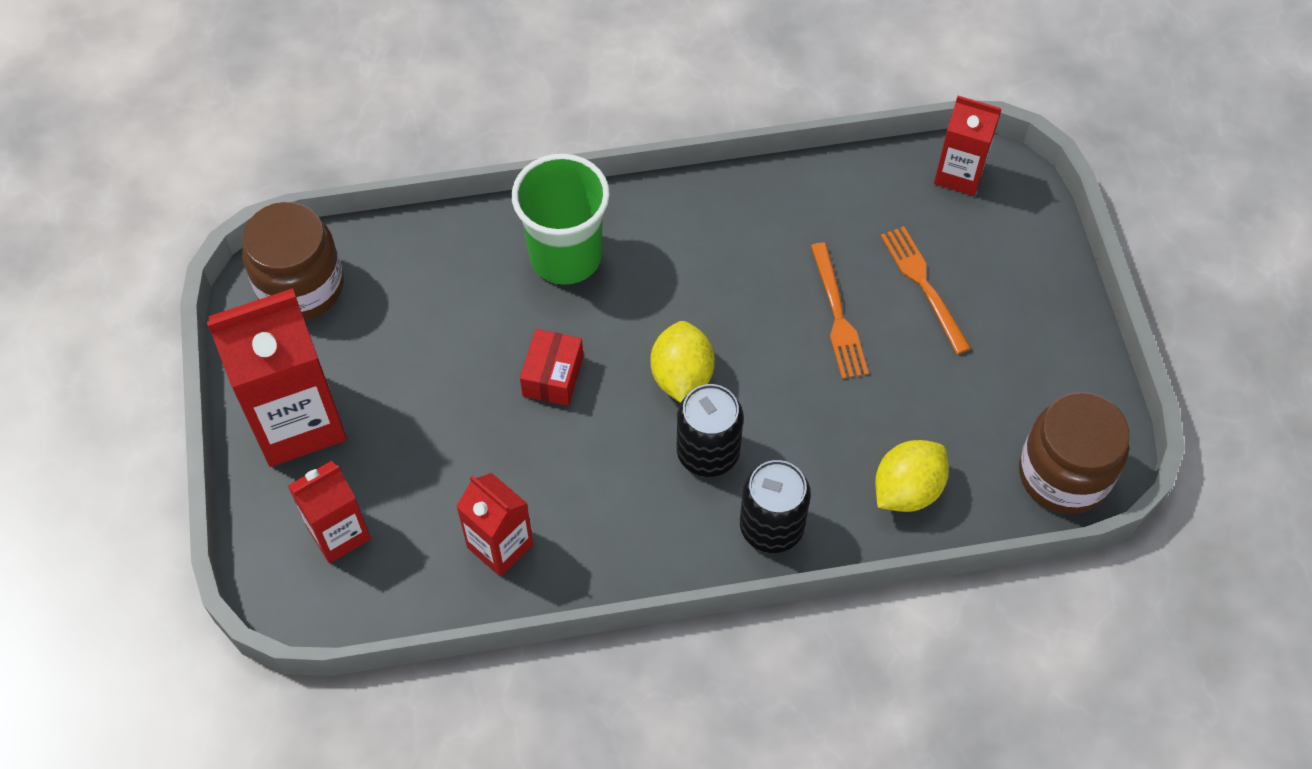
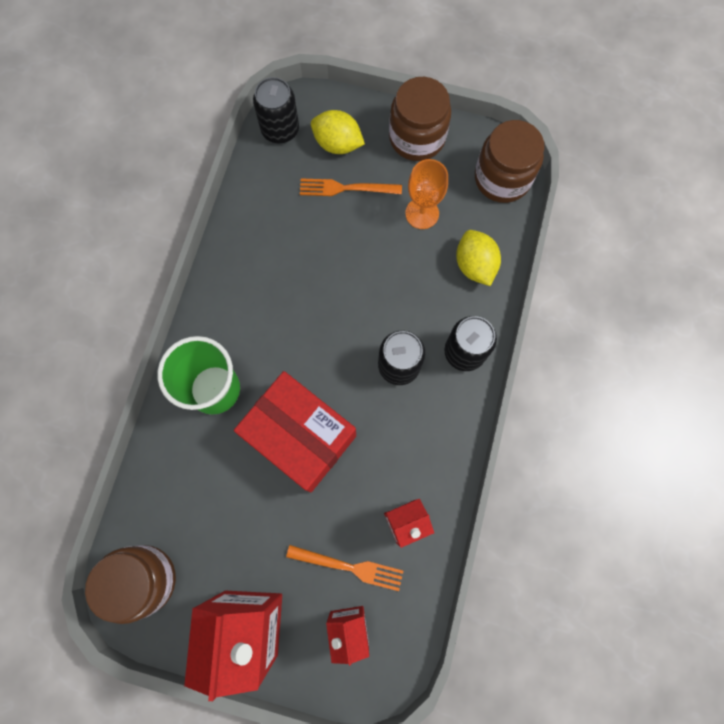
camera: 65 degrees left, 15 degrees up
red box [520,329,583,406] -> red box [234,371,356,492], size x2.14
yellow lemon [650,321,715,403] -> yellow lemon moved to [311,110,365,154]
orange fork [811,243,869,379] -> orange fork moved to [286,545,403,591]
red carton [934,96,1002,196] -> black can [253,77,299,143]
none -> brown jar [389,77,451,161]
none -> orange goblet [405,159,448,229]

